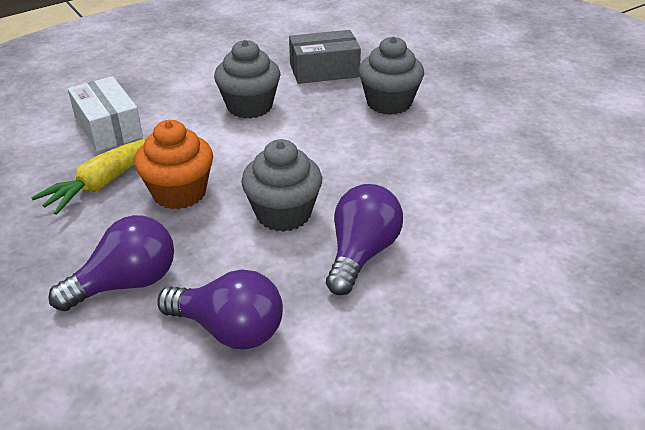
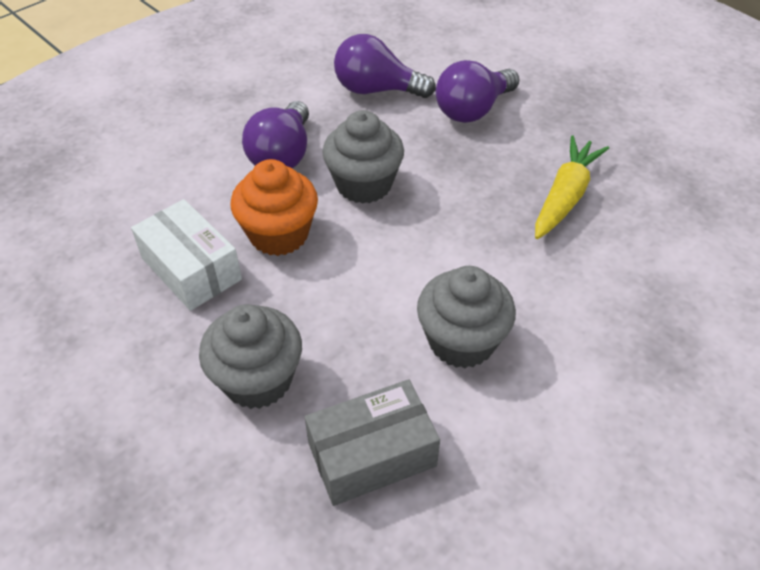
camera: 170 degrees right, 10 degrees up
white box [68,76,143,152] -> white box moved to [131,199,242,311]
orange cupcake [134,120,213,209] -> orange cupcake moved to [230,159,318,256]

